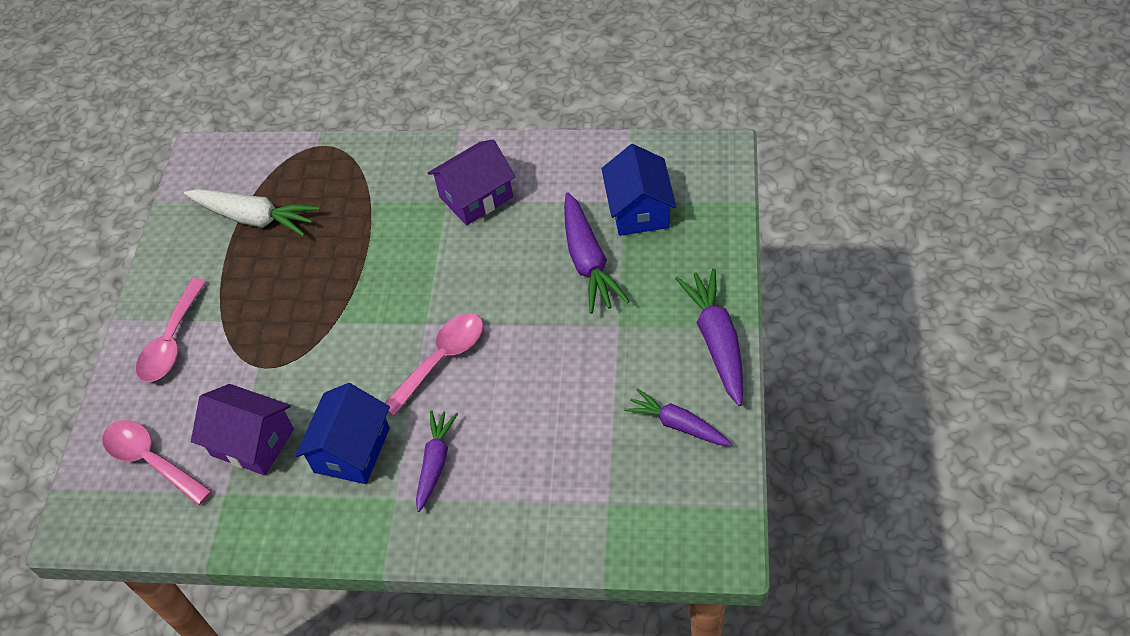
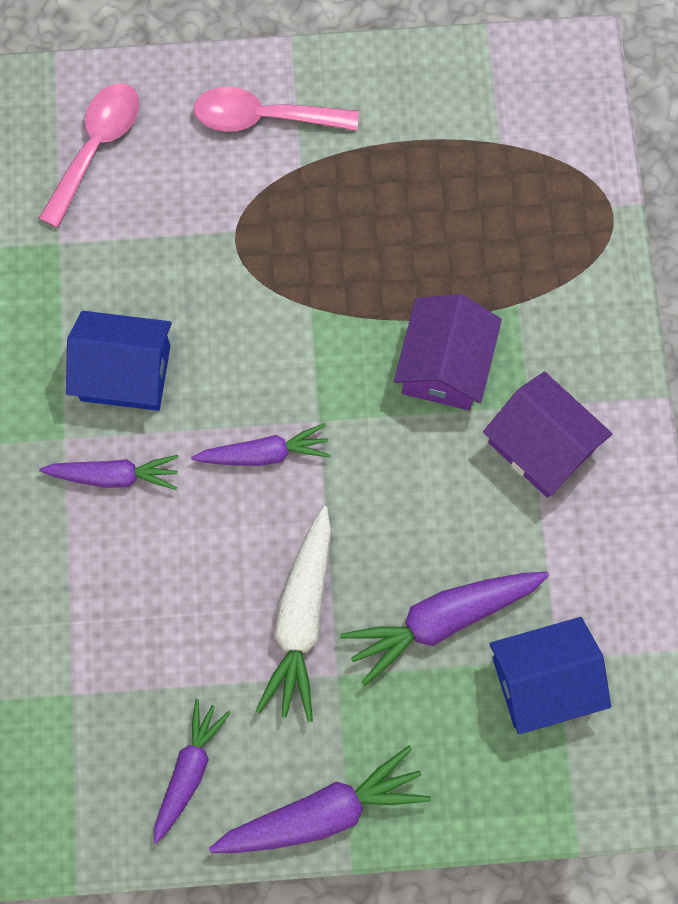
camera: 75 degrees right, 20 degrees up
white carrot [184,189,320,236] -> white carrot moved to [256,506,331,722]
purple house [191,384,294,476] -> purple house moved to [394,294,502,410]
pink spoon [385,313,483,416] -> purple carrot [191,423,331,466]

